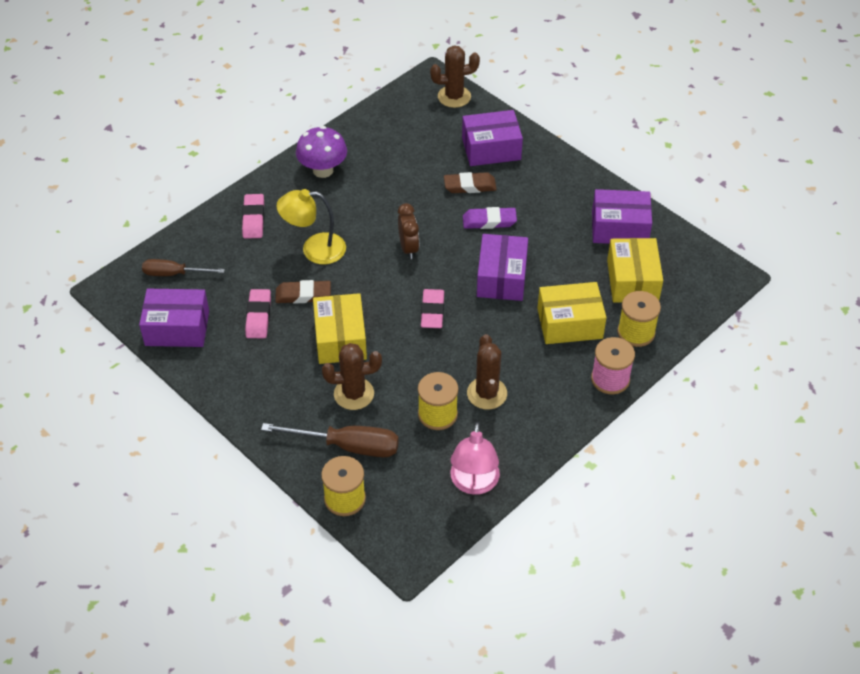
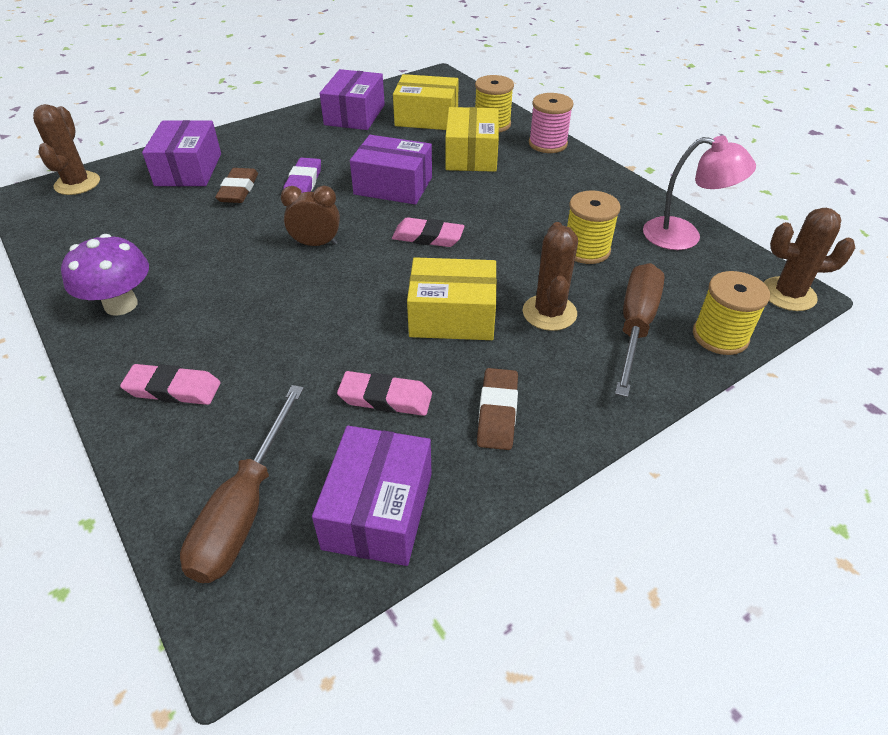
camera: 80 degrees left, 5 degrees down
brown screwdriver [142,259,225,276] -> brown screwdriver [180,385,304,583], size x1.52
brown eraser [275,280,331,304] -> brown eraser moved to [477,368,518,450]
yellow lamp [277,189,346,264] -> none
brown cactus [467,334,507,410] -> brown cactus moved to [764,208,855,311]

